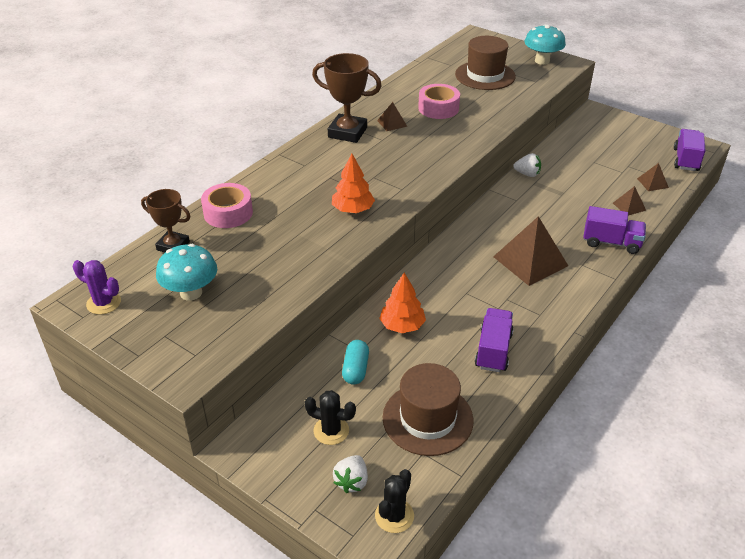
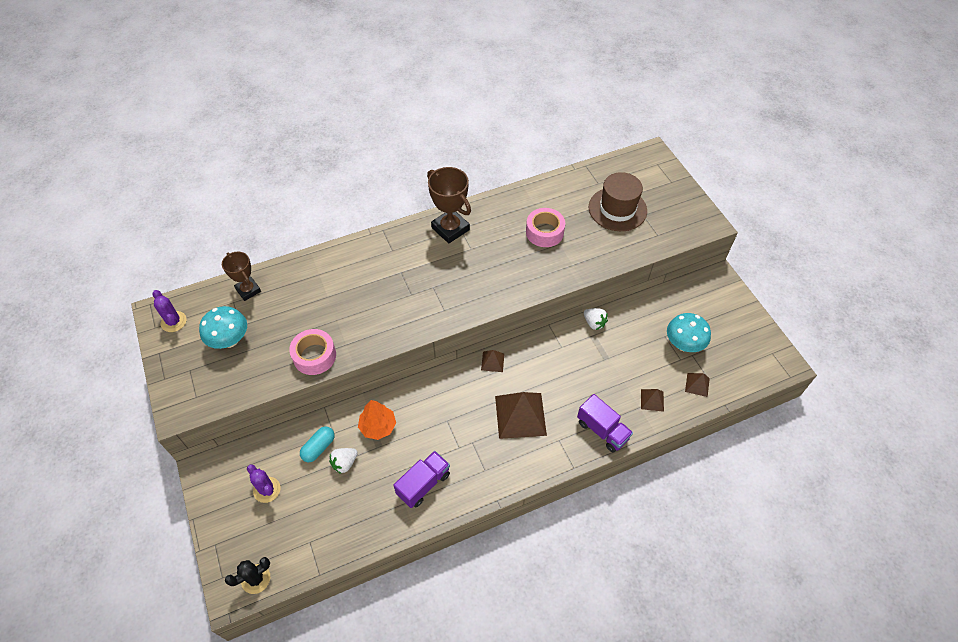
camera: 30 degrees right, 15 degrees up
pink tape [201,183,253,228] -> pink tape moved to [289,329,336,375]
black cactus [305,390,356,445] -> purple cactus [247,464,281,503]
orange tree [332,154,375,213] -> none
white strawberry [333,455,368,493] -> white strawberry moved to [329,448,358,474]
brown pyramid [377,102,408,131] -> brown pyramid moved to [481,350,505,372]
brown hat [383,363,474,456] -> none
turquoise mushroom [525,24,566,65] -> turquoise mushroom moved to [667,313,711,352]
purple truck [674,129,706,171] -> none

